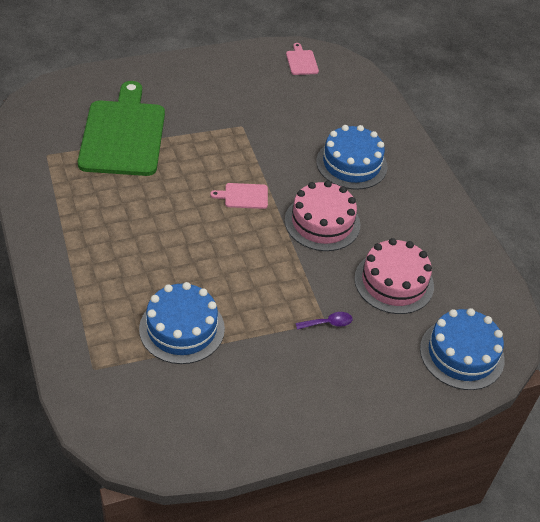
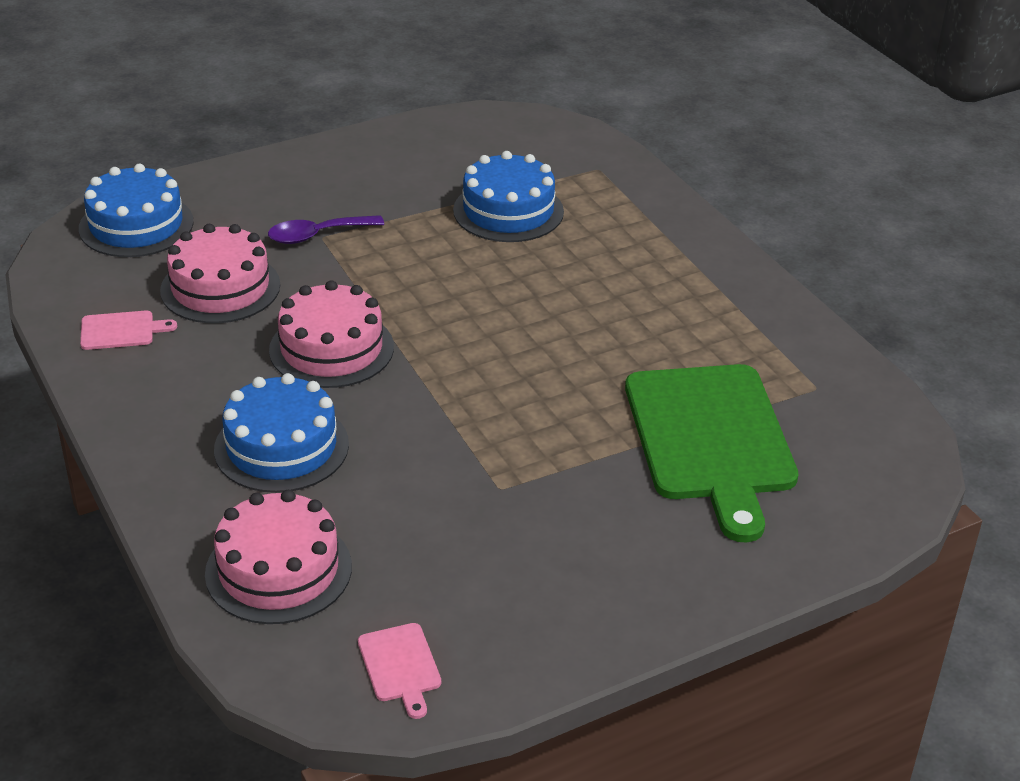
camera: 175 degrees right, 10 degrees down
pink cutting board [210,183,268,209] -> pink cutting board moved to [80,311,177,350]
purple spoon [295,312,352,330] -> purple spoon [268,215,384,244], size x1.50
none -> pink cake [205,490,352,624]

